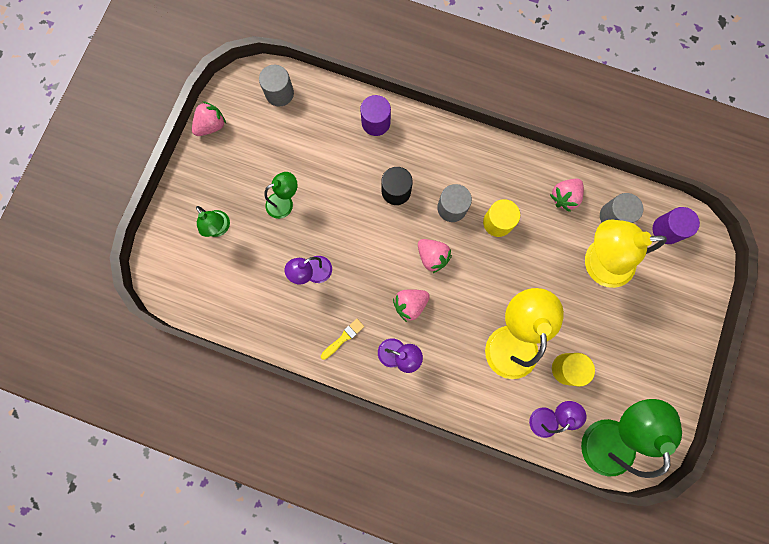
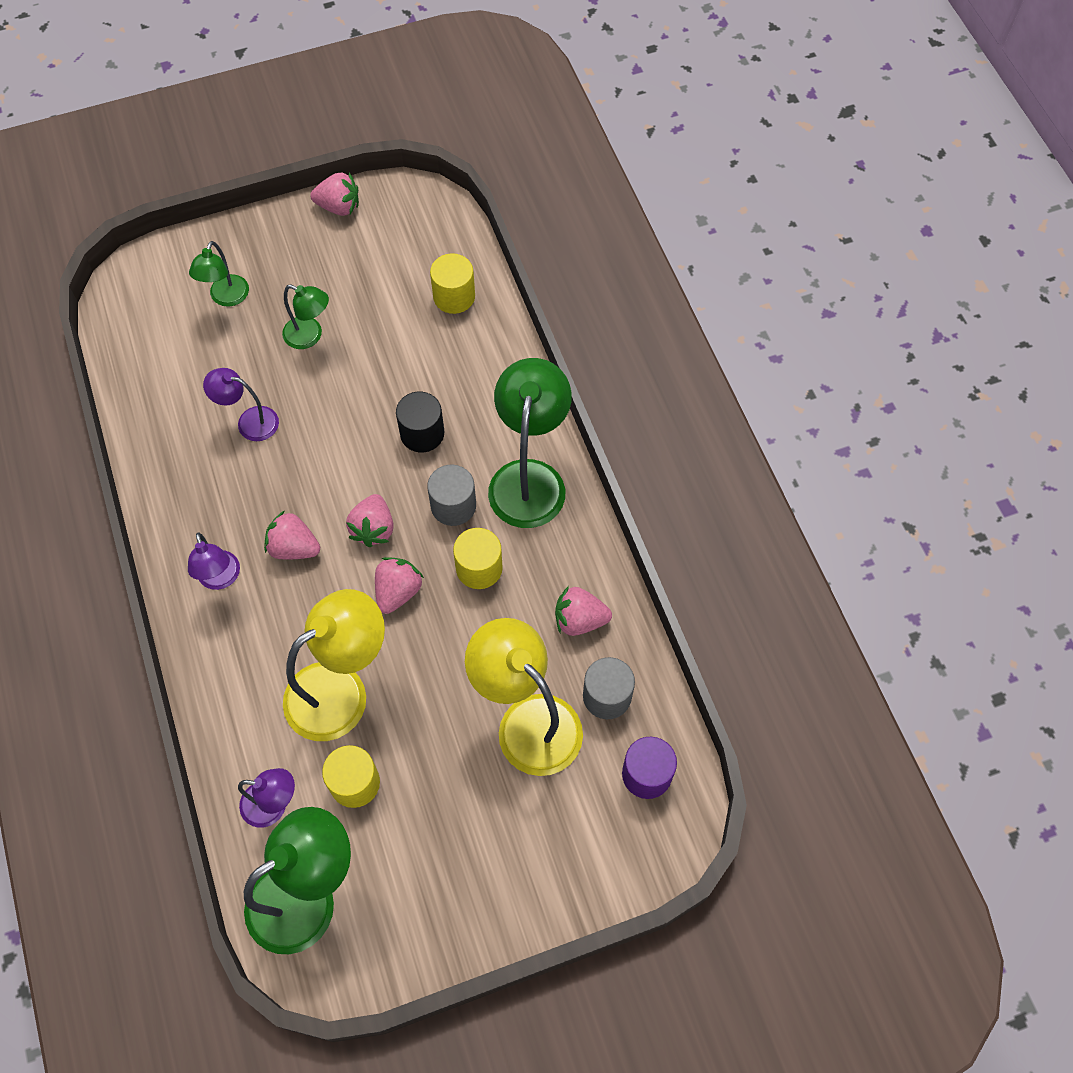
camera: 50 degrees right, 15 degrees down
grey cylinder [259,65,294,106] -> none
yellow brush [321,319,364,360] -> none
purple cylinder [360,95,391,136] -> none
none -> pink strawberry [375,557,424,614]
none -> yellow cylinder [430,253,475,314]
none -> green lamp [488,358,572,528]

